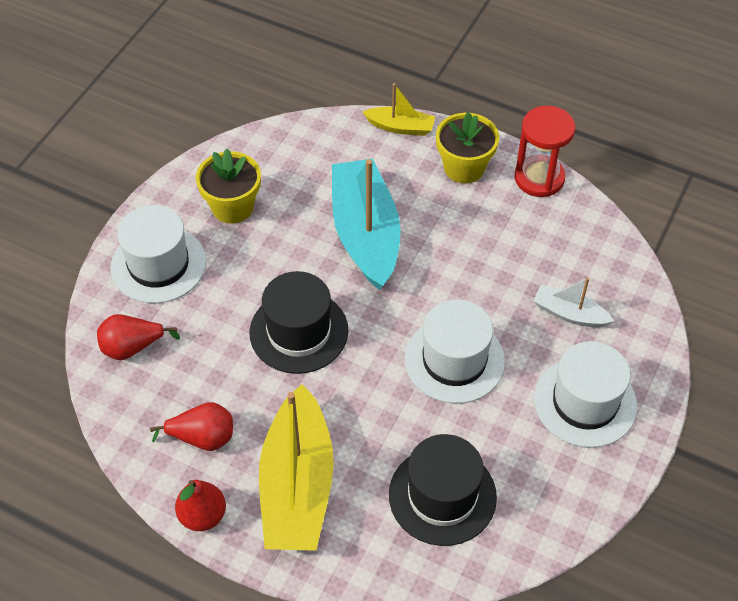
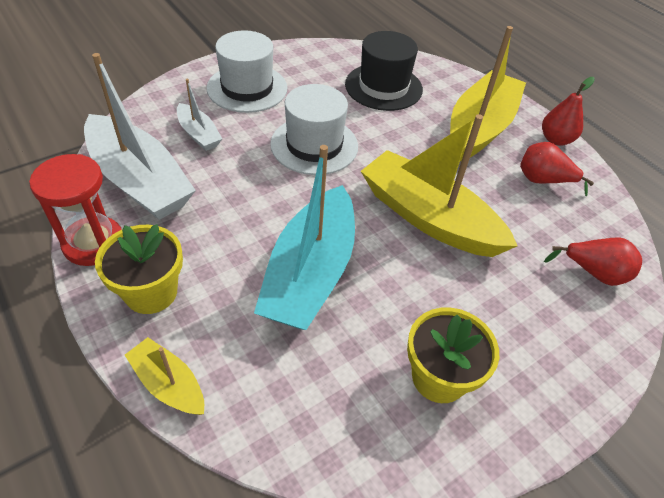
camera: 155 degrees left, 5 degrees down
white hat [111,205,206,304] -> none
black hat [250,271,348,374] -> yellow boat [361,114,518,257]
none -> white boat [84,53,196,220]

